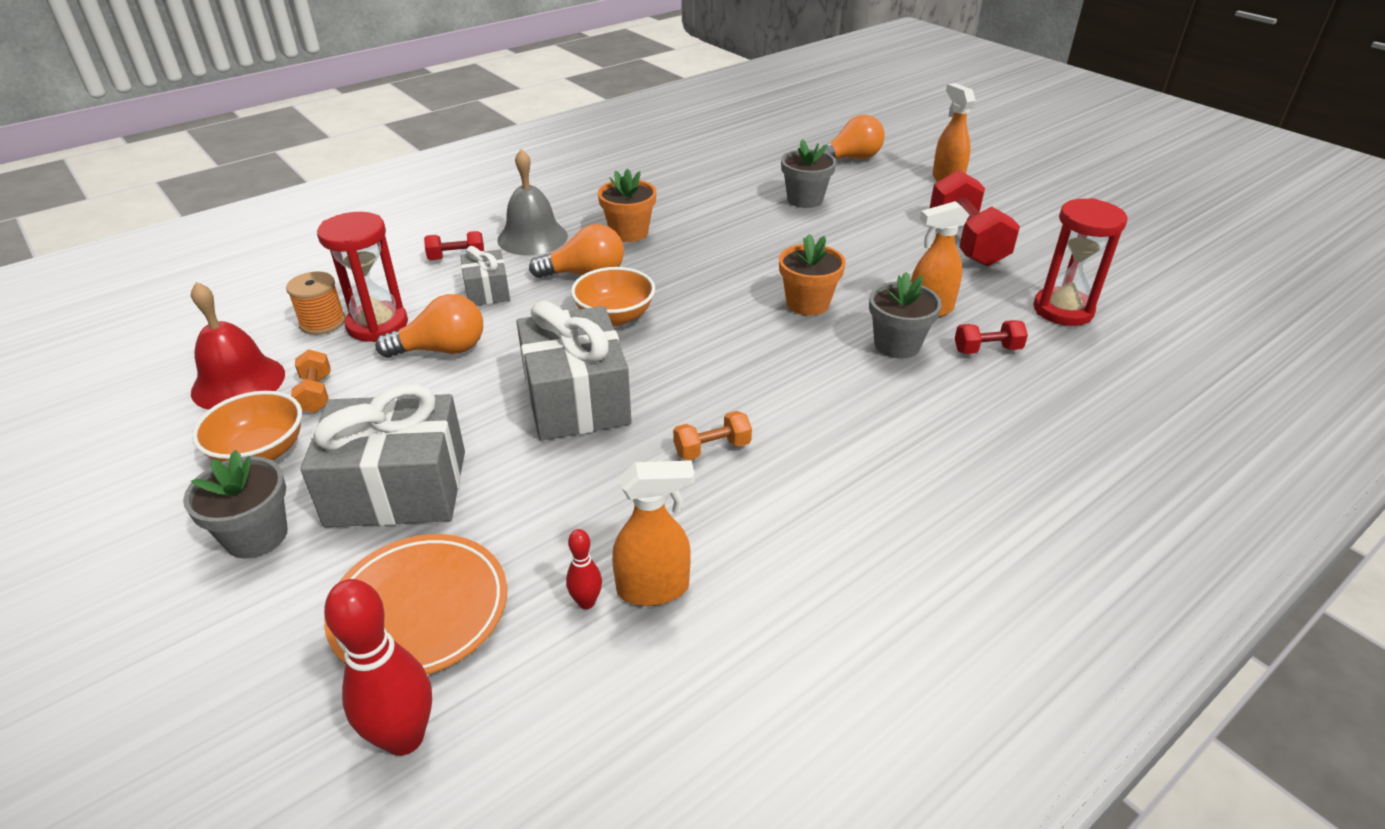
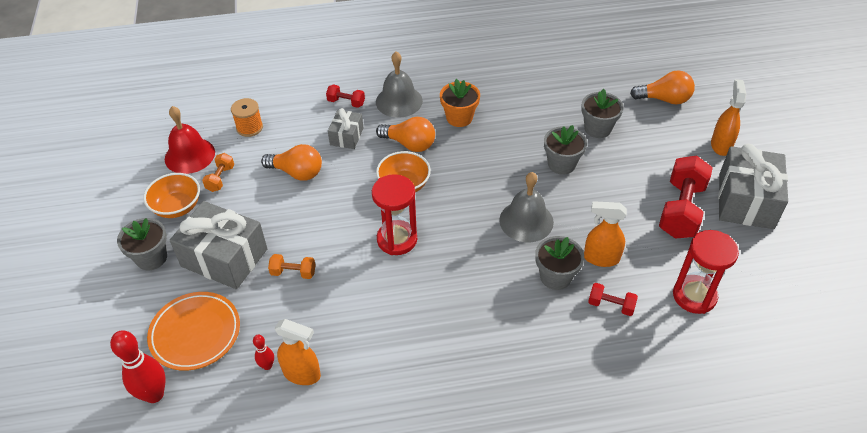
camera: 30 degrees right, 10 degrees up
red hourglass [317,212,408,342] -> red hourglass moved to [372,174,417,255]
grey gift [516,300,632,441] -> grey gift moved to [718,144,788,229]
orange dumbbell [673,411,752,460] -> orange dumbbell moved to [268,254,315,279]
orange flower pot [779,234,846,316] -> grey bell [499,172,554,242]
none -> grey flower pot [544,125,587,175]

